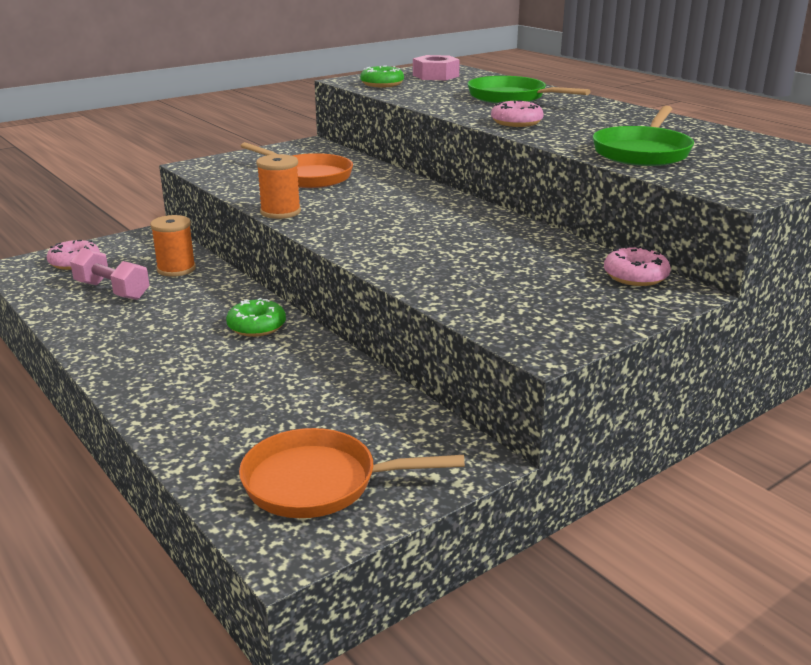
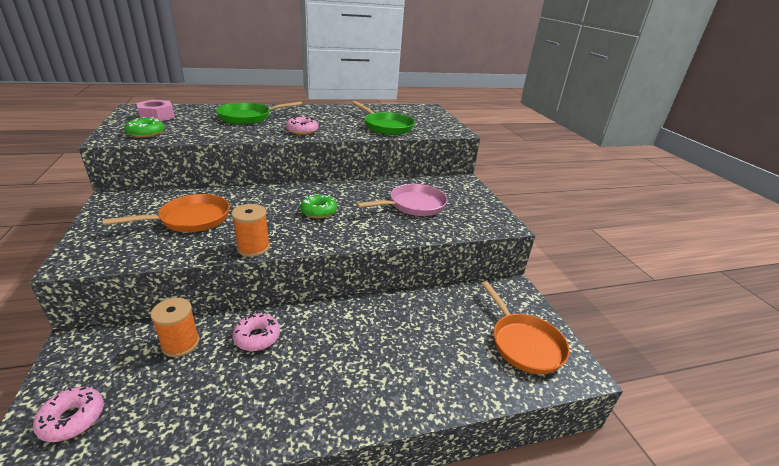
camera: 70 degrees left, 5 degrees up
pink dumbbell [70,248,150,300] -> none
green donut [226,298,286,337] -> green donut moved to [300,194,337,218]
orange pan [239,428,465,518] -> orange pan turned 45 degrees counterclockwise [481,281,570,374]
pink donut [604,246,671,286] -> pink donut moved to [232,314,280,351]
none -> pink pan [356,184,448,216]

